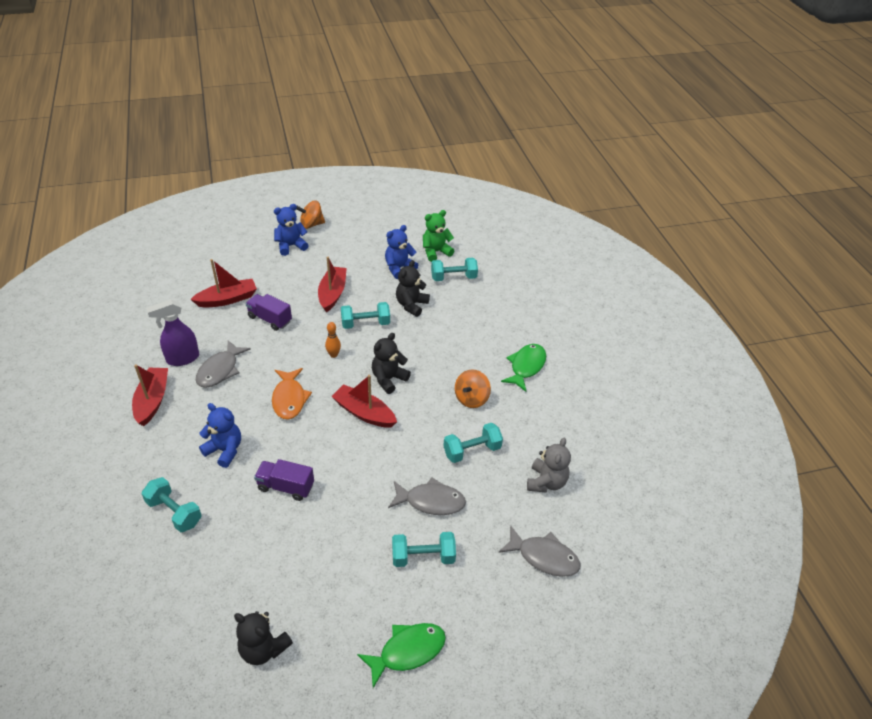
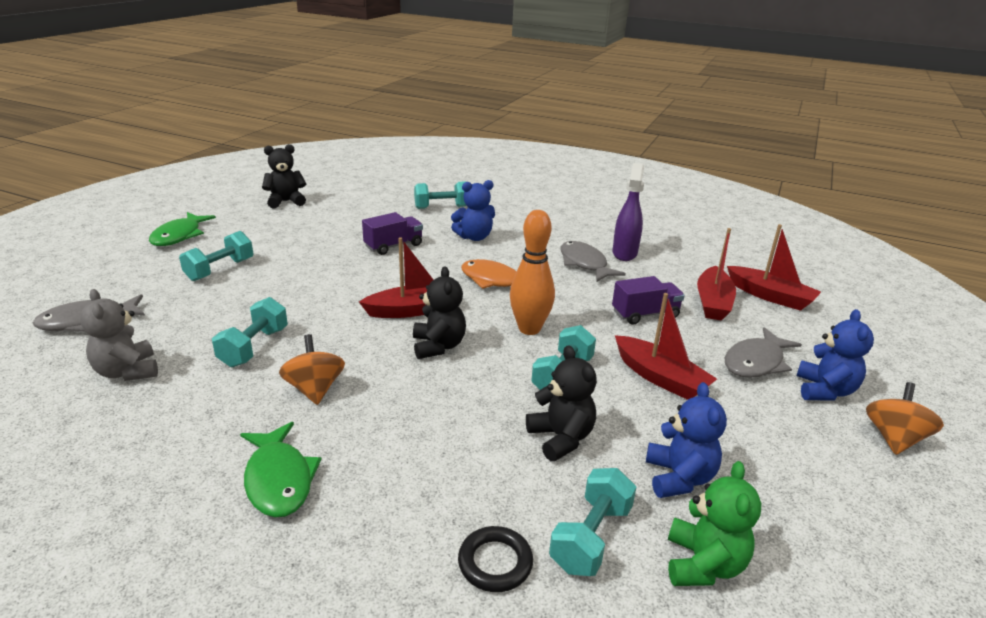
camera: 130 degrees right, 15 degrees down
red boat [132,364,168,426] -> red boat moved to [727,224,821,311]
orange bowling pin [325,322,341,358] -> orange bowling pin [510,210,555,335], size x1.95
grey fish [388,477,466,515] -> grey fish moved to [725,327,802,378]
none -> black ring [458,526,533,592]

